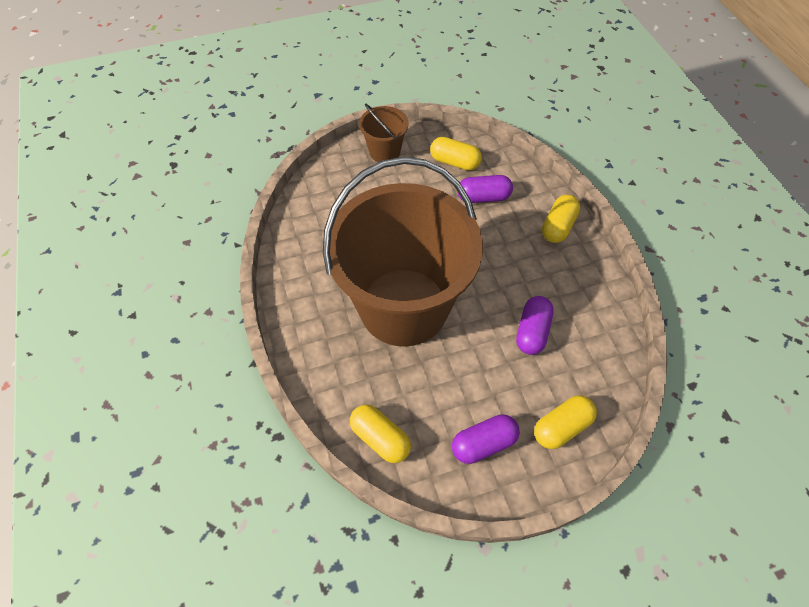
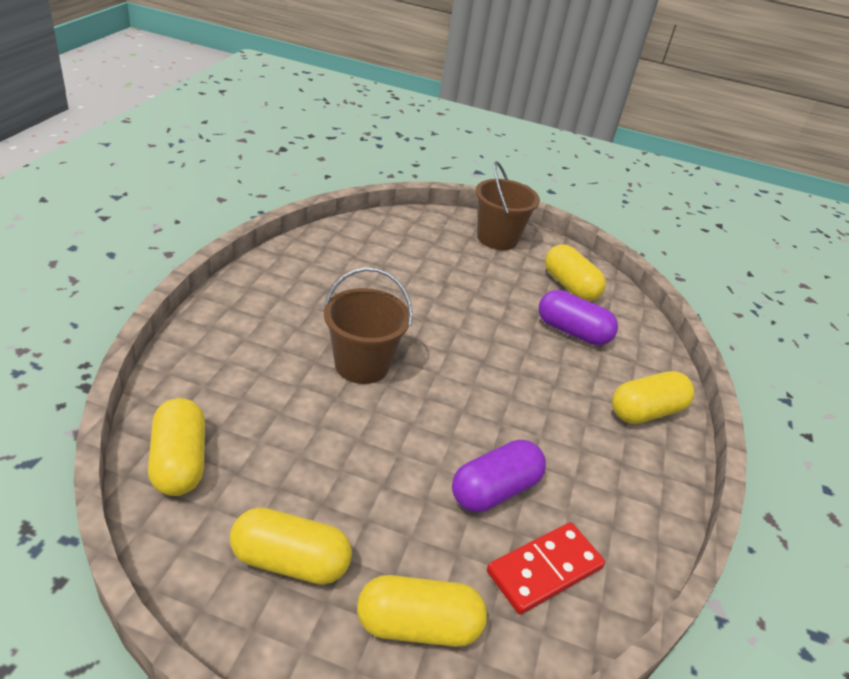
camera: 30 degrees right, 20 degrees down
brown bucket [323,157,483,347] -> brown bucket [324,268,412,384], size x0.42
purple capsule [452,414,520,464] -> yellow capsule [230,507,352,585]
none -> red domino [487,522,605,615]

